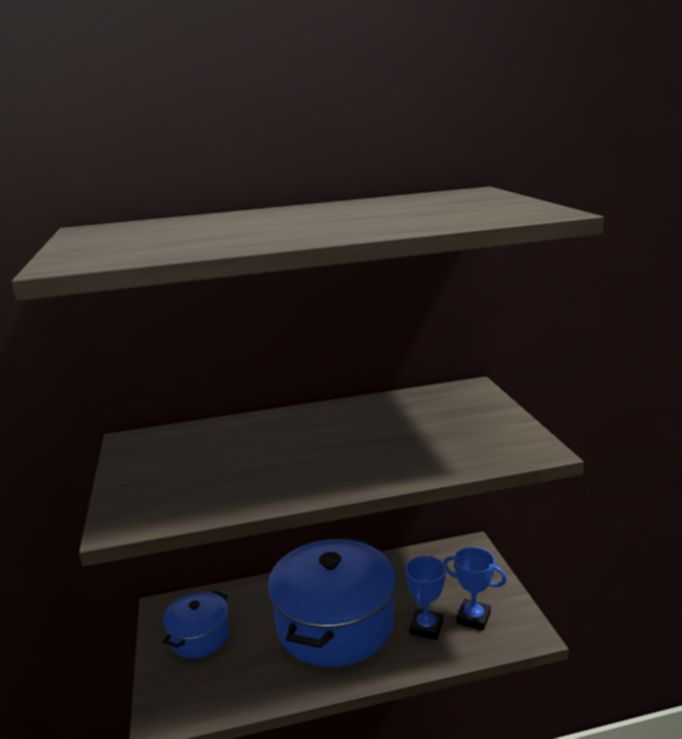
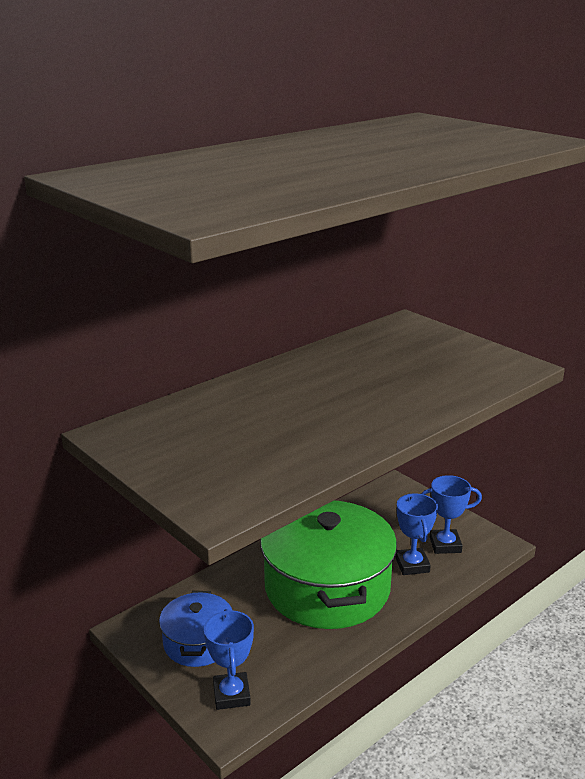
camera: 30 degrees left, 5 degrees up
blue pot [267,537,396,667] -> green pot [260,501,397,629]
none -> blue trophy [204,609,254,710]

